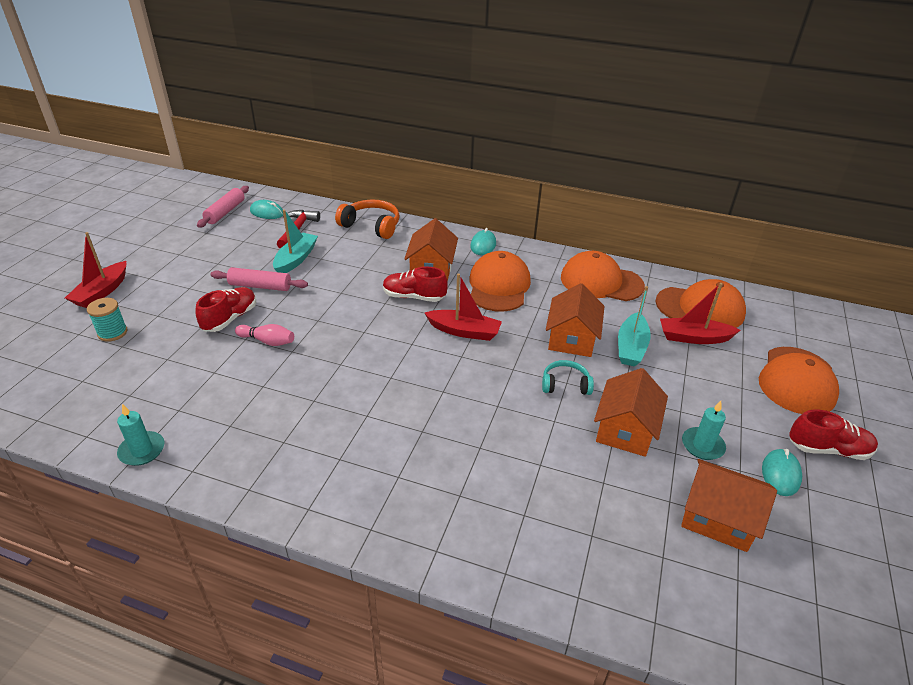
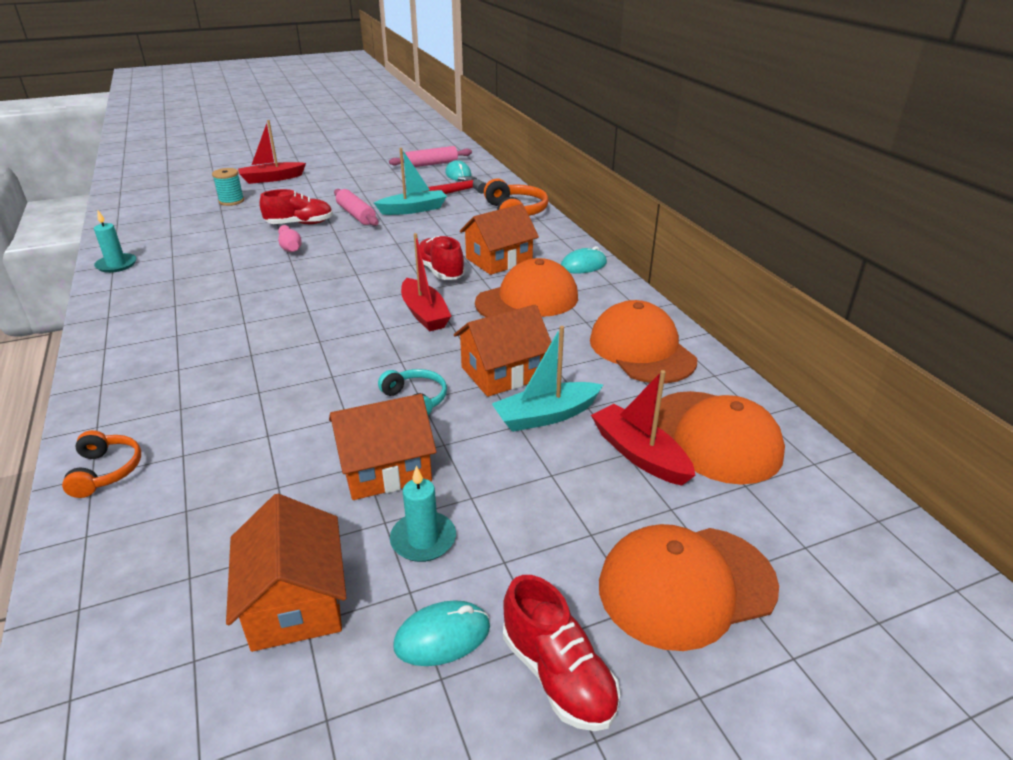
camera: 50 degrees right, 5 degrees down
none -> orange headphones [62,430,141,498]

